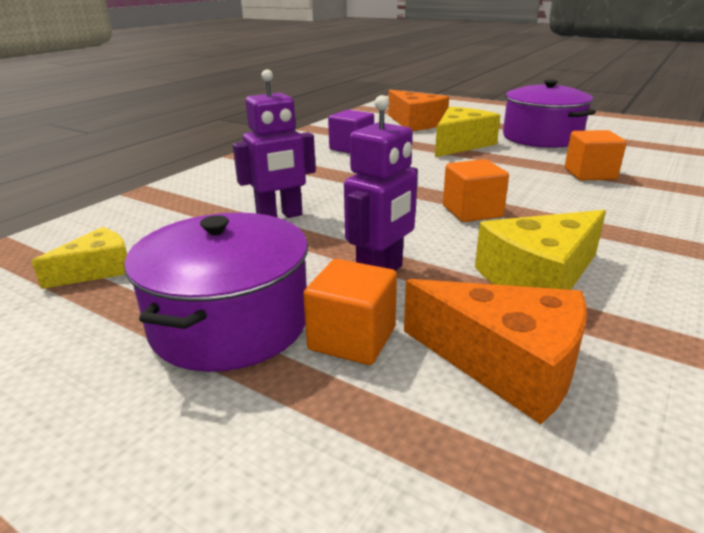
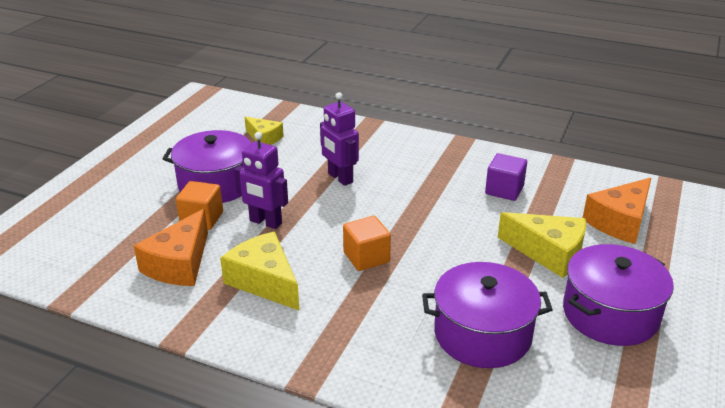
camera: 80 degrees right, 5 degrees up
orange cube [565,130,626,180] -> purple pot [422,262,553,368]

